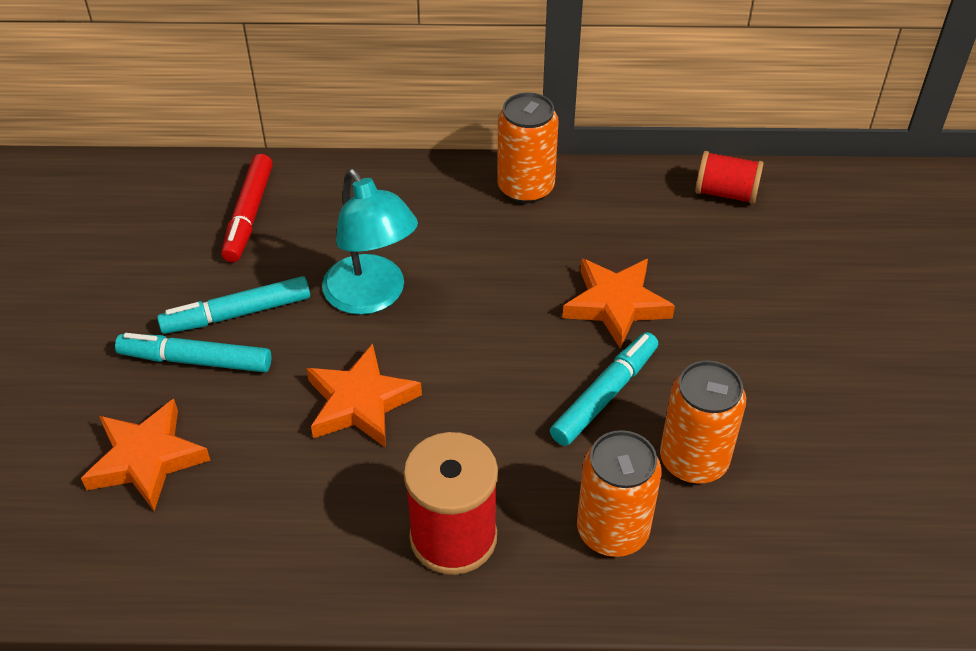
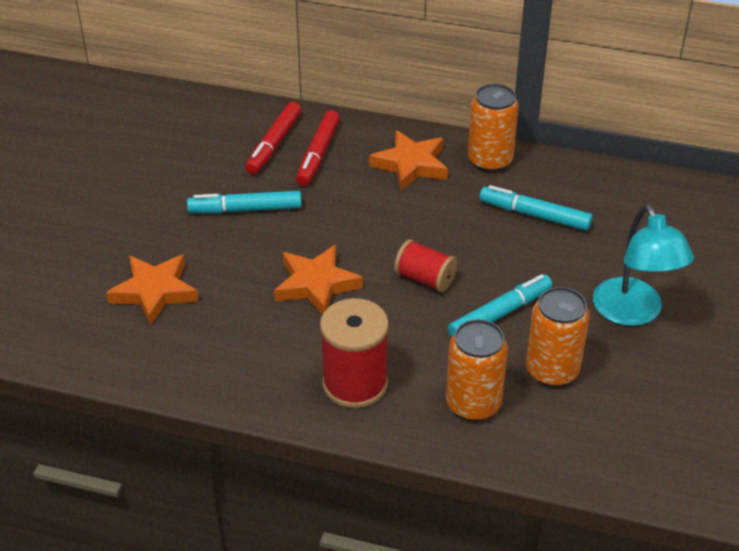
camera: 15 degrees right, 5 degrees down
turquoise marker [115,333,271,372] -> turquoise marker moved to [480,185,593,231]
turquoise lamp [322,169,418,315] -> turquoise lamp moved to [593,205,694,326]
orange star [563,258,675,349] -> orange star moved to [369,130,448,191]
red spool [695,151,764,204] -> red spool moved to [394,239,457,292]
none -> red marker [296,110,340,186]

